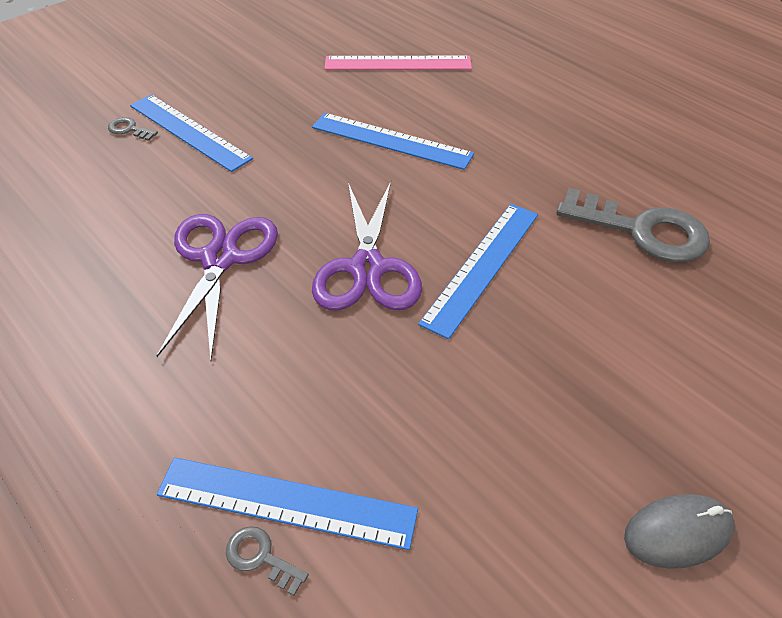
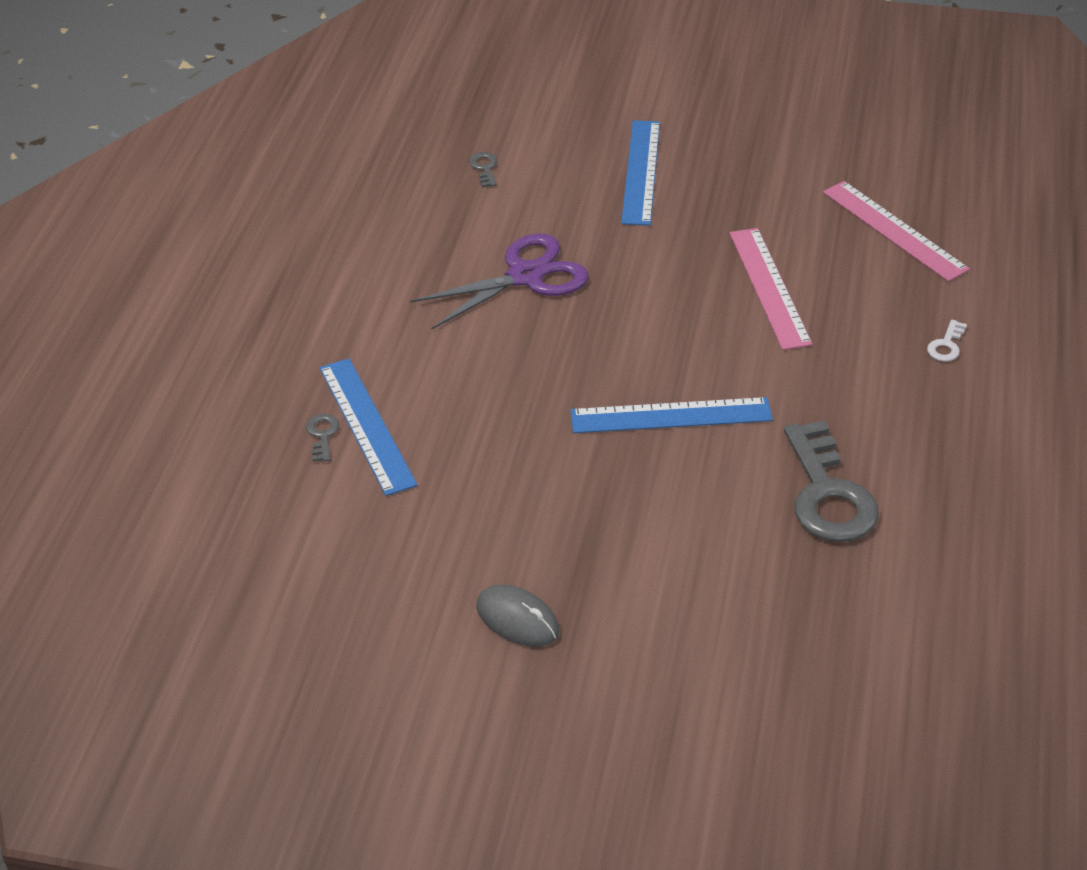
camera: 55 degrees right, 5 degrees down
grey key [108,117,158,141] -> grey key moved to [469,152,497,187]
blue ruler [312,113,474,170] -> pink ruler [730,228,813,350]
purple scissors [312,181,422,311] -> none
none -> white key [927,320,967,362]

